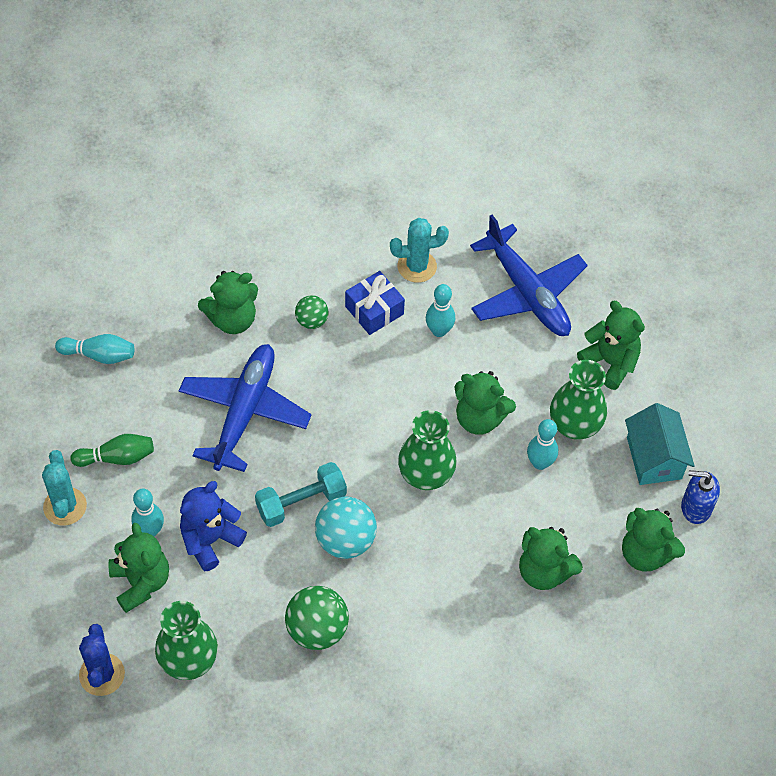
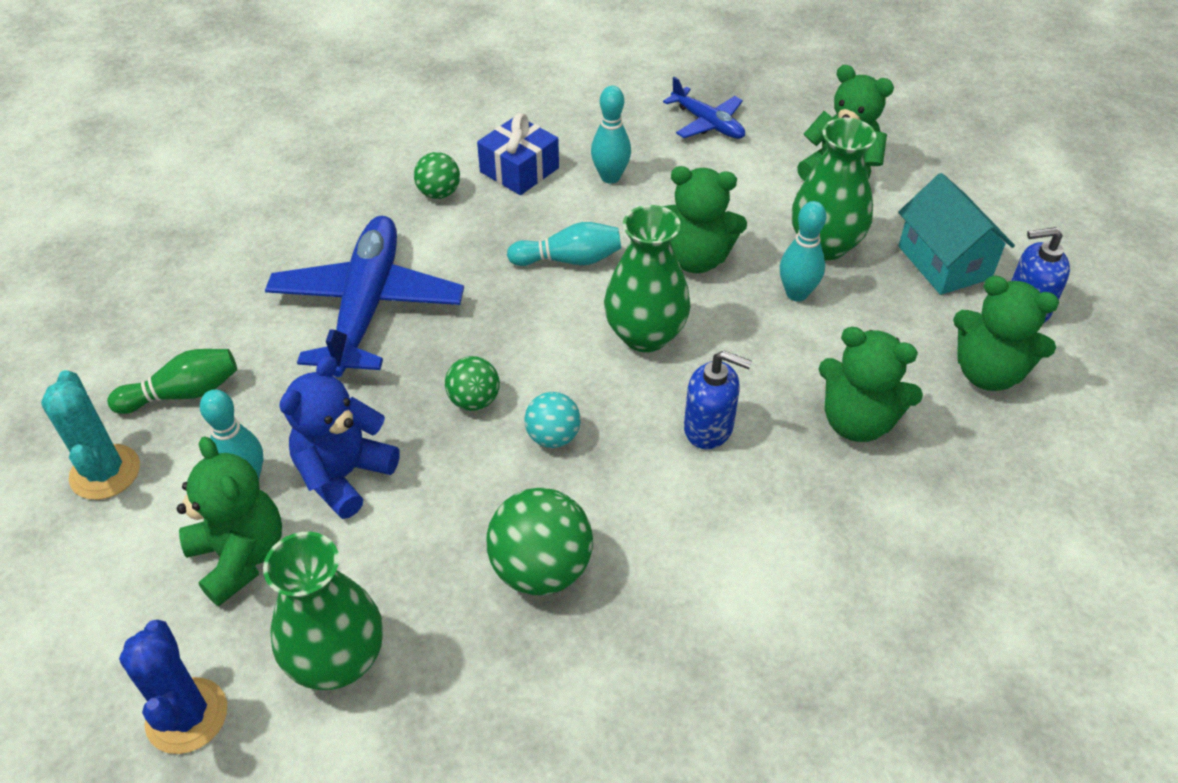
camera: 10 degrees left, 10 degrees down
turquoise bowling pin [55,334,134,364] -> turquoise bowling pin moved to [507,222,621,266]
green teddy bear [198,271,258,334] -> none
turquoise dumbbell [255,462,347,527] -> green ball [445,356,500,411]
turquoise ball [315,496,377,559] -> turquoise ball [525,392,580,448], size x0.59
turquoise cactus [390,218,449,283] -> none
blue plane [470,215,588,336] -> blue plane [663,77,745,139], size x0.53
none -> blue soap dispenser [684,351,752,449]

